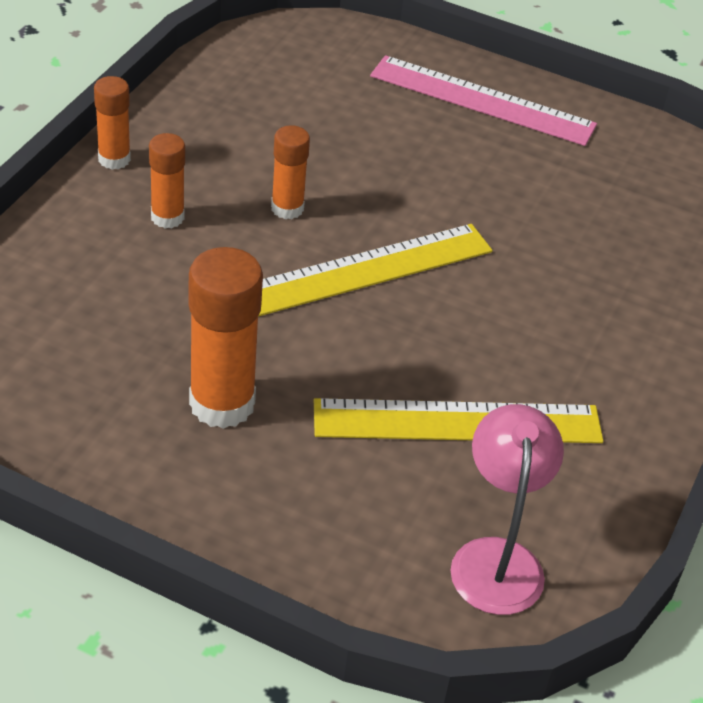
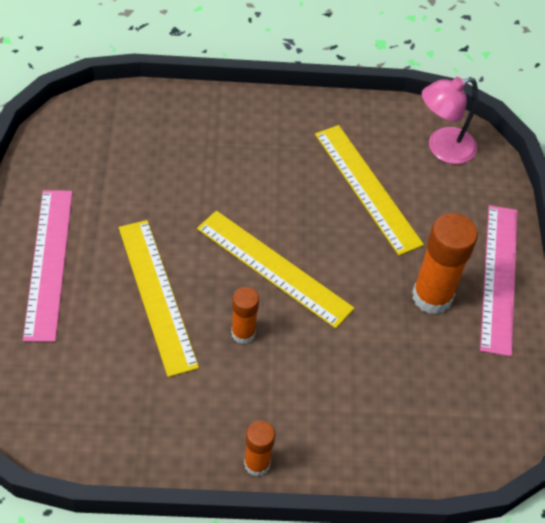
camera: 115 degrees left, 10 degrees up
orange glue stick [149,133,185,228] -> none
none -> yellow ruler [119,220,199,377]
none -> pink ruler [480,205,518,357]

